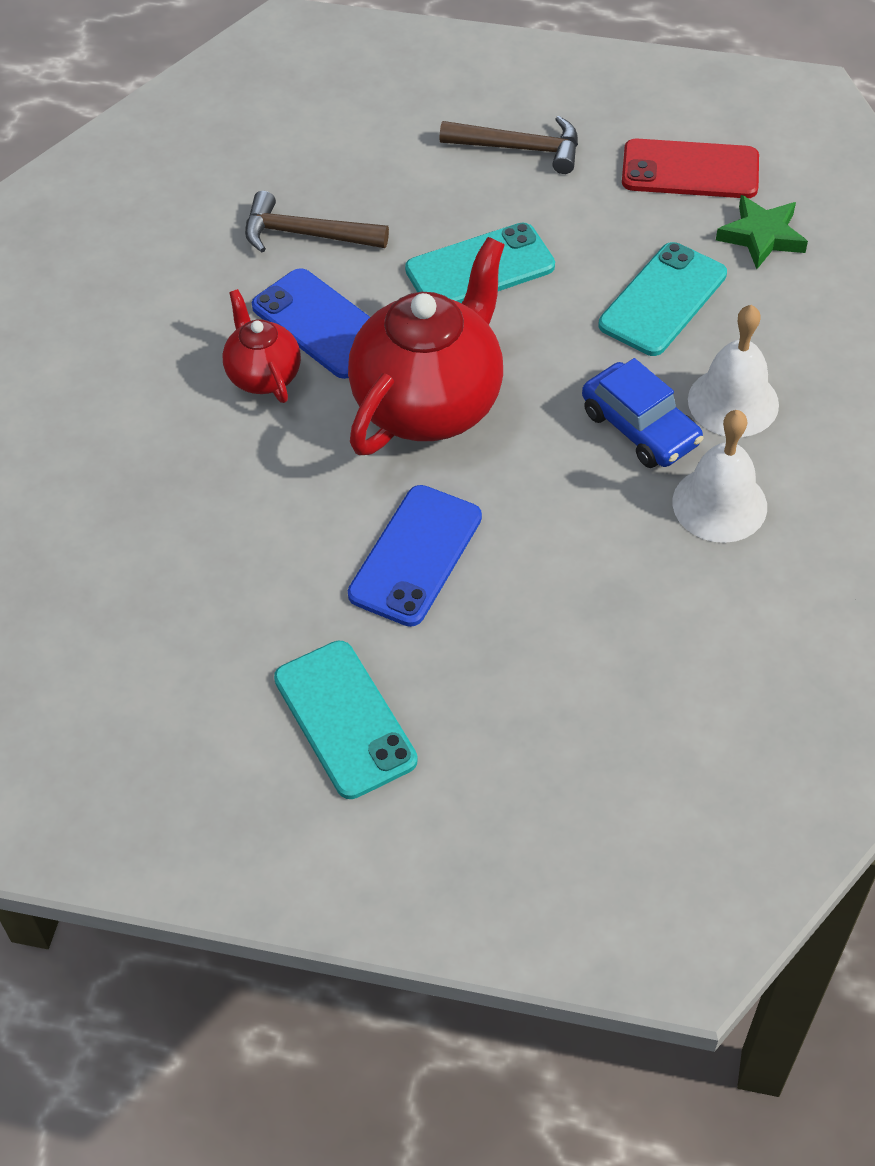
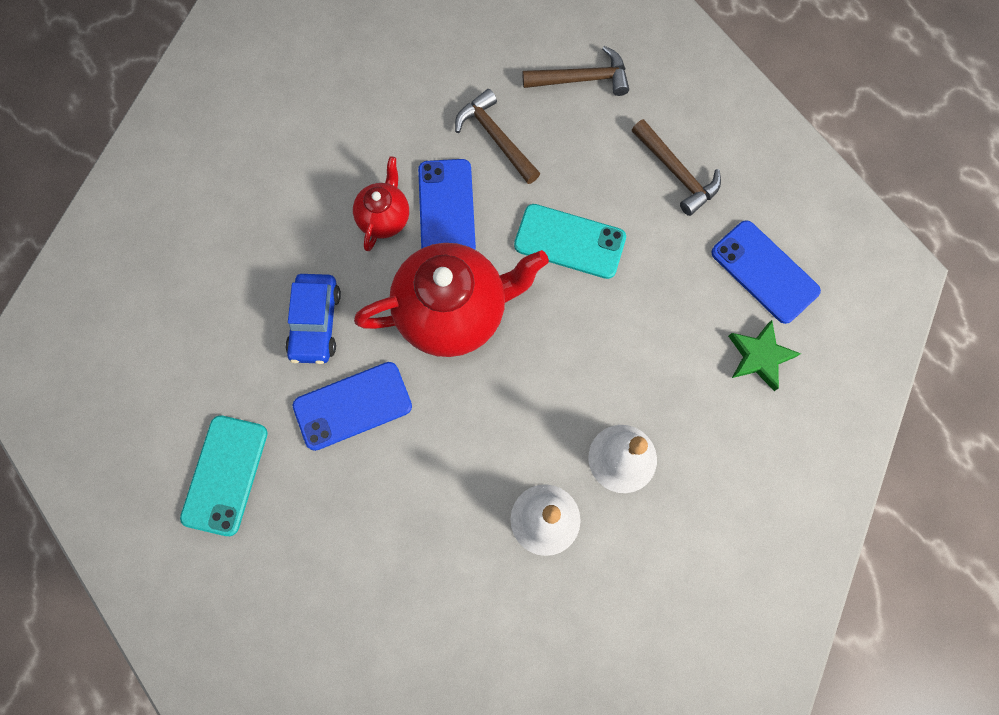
camera: 40 degrees right, 20 degrees up
blue car [582,358,703,468] -> blue car moved to [285,274,341,364]
turquoise phone [599,242,727,356] -> none
red phone [622,139,759,198] -> blue phone [711,220,821,324]
none -> brown hammer [523,46,629,96]

